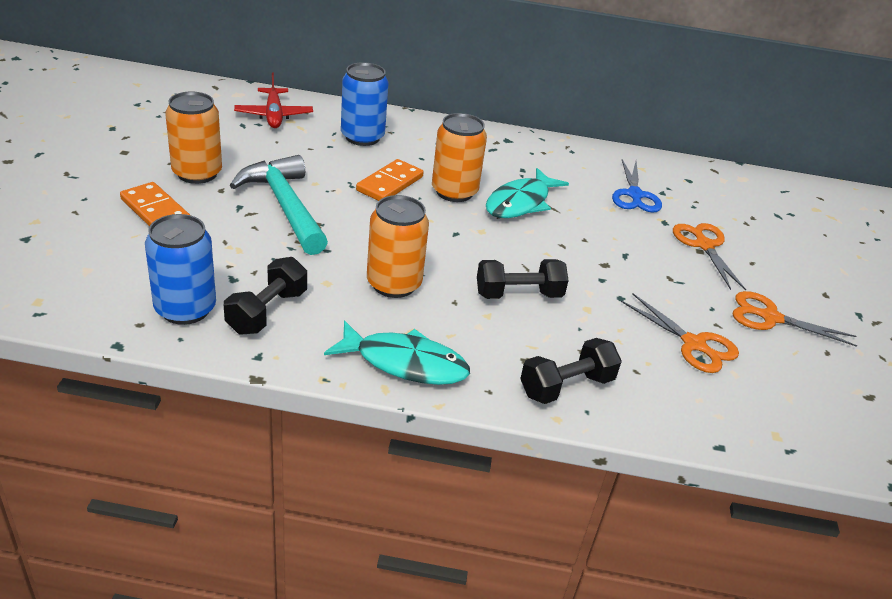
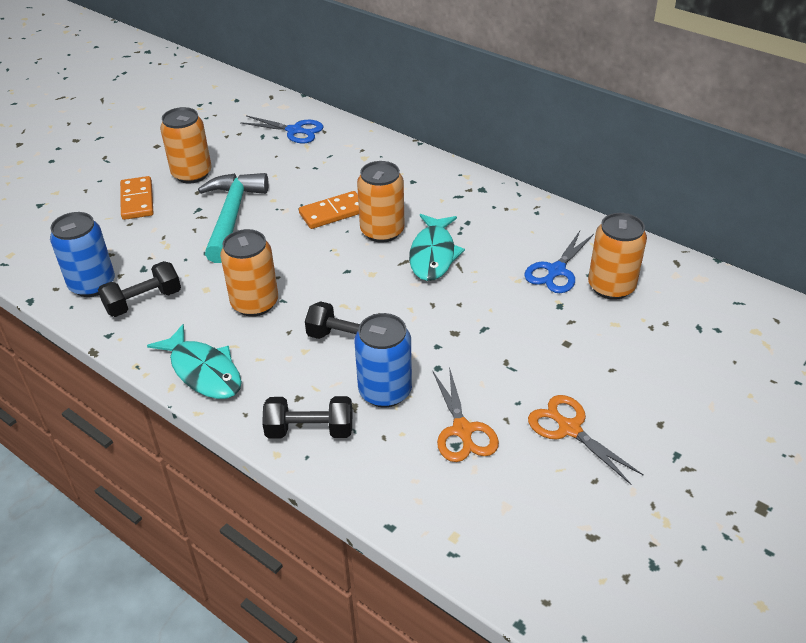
camera: 35 degrees right, 5 degrees up
red plane [234,73,313,128] -> blue scissors [240,115,323,143]
blue can [341,62,388,146] -> blue can moved to [354,313,412,408]
turquoise fish [486,168,569,218] -> turquoise fish turned 60 degrees counterclockwise [409,214,465,281]
orange scissors [673,223,746,290] -> none
none -> orange can [588,213,647,300]

